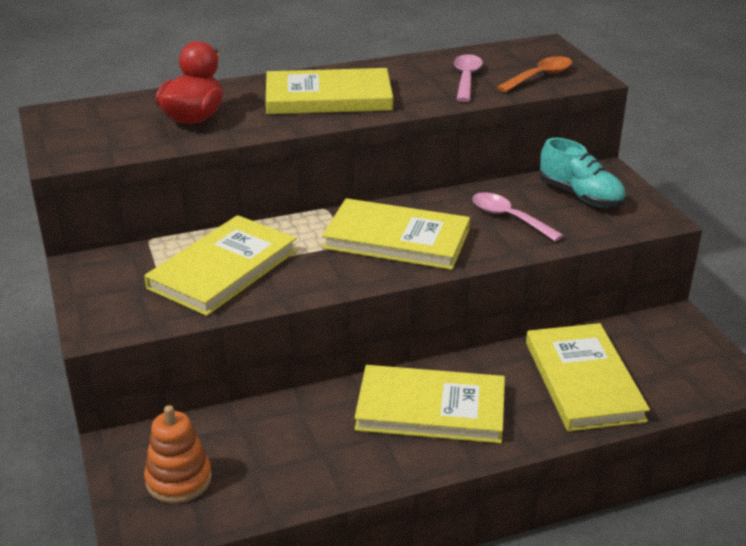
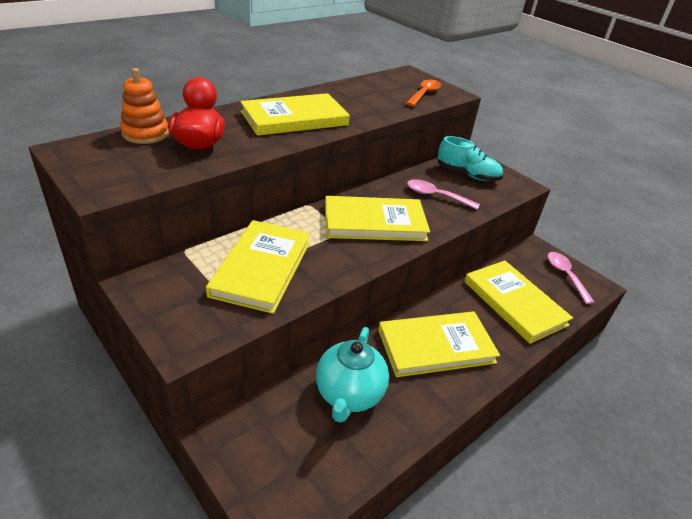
camera: 25 degrees left, 5 degrees up
orange stacking toy [144,405,212,503] -> orange stacking toy moved to [120,68,169,144]
pink spoon [454,54,483,102] -> pink spoon moved to [548,252,595,304]
none -> turquoise teapot [316,327,389,423]

